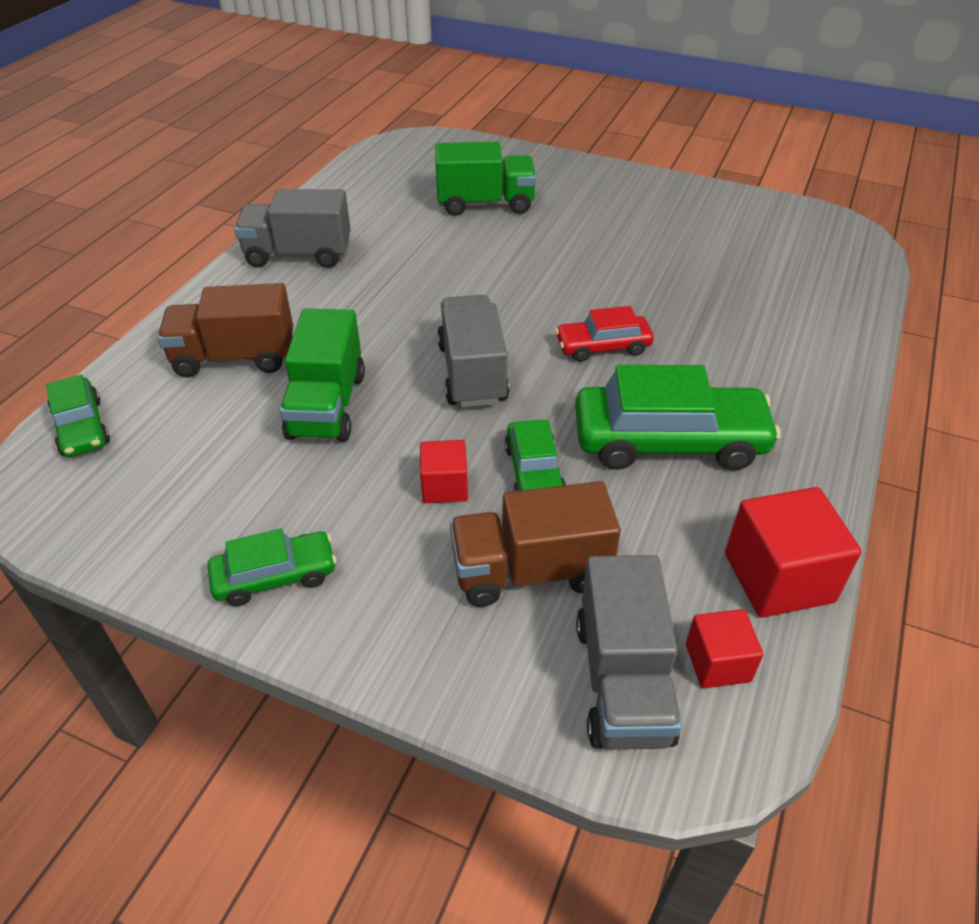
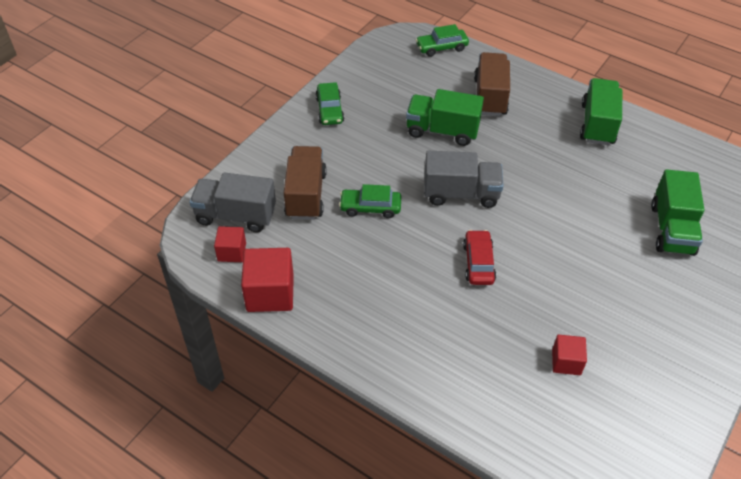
camera: 100 degrees right, 5 degrees up
grey truck [234,189,351,268] -> green truck [580,78,623,145]
red cube [420,440,468,503] -> red cube moved to [552,335,587,375]
green car [575,365,781,470] -> none

